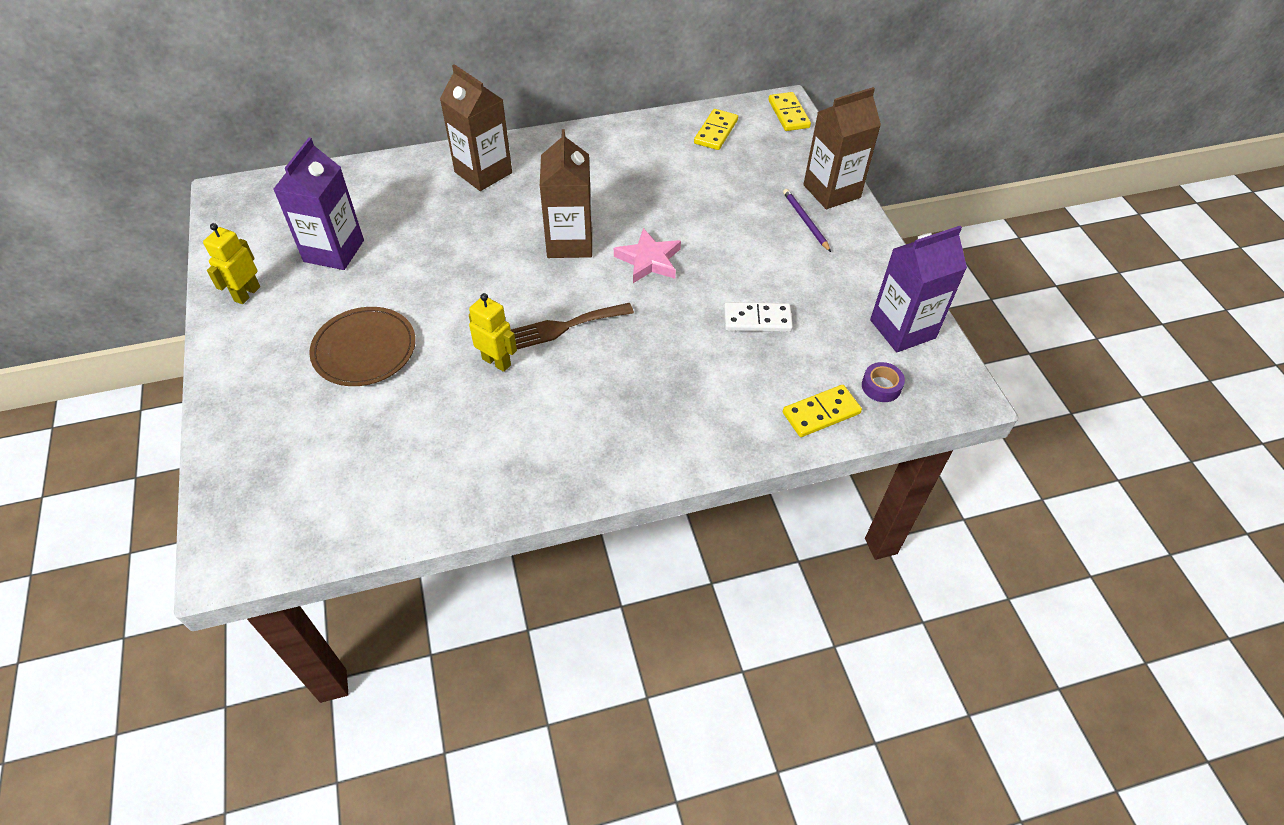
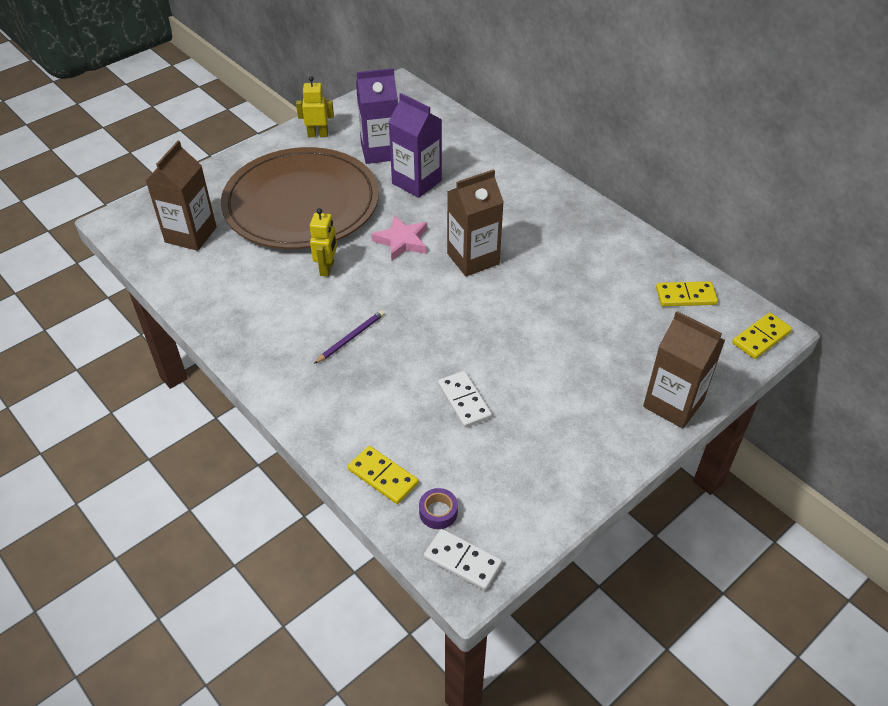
camera: 65 degrees right, 5 degrees down
brown plate [309,307,416,386] -> brown plate [221,147,379,249], size x2.03
brown carton [440,64,512,191] -> brown carton moved to [146,141,217,251]
brown fork [511,303,634,349] -> none
pink star [614,228,681,283] -> pink star moved to [371,215,427,261]
purple pencil [783,189,831,252] -> purple pencil moved to [314,310,385,364]
purple carton [870,226,967,352] -> purple carton moved to [388,93,442,198]
none -> white domino [424,529,502,590]

